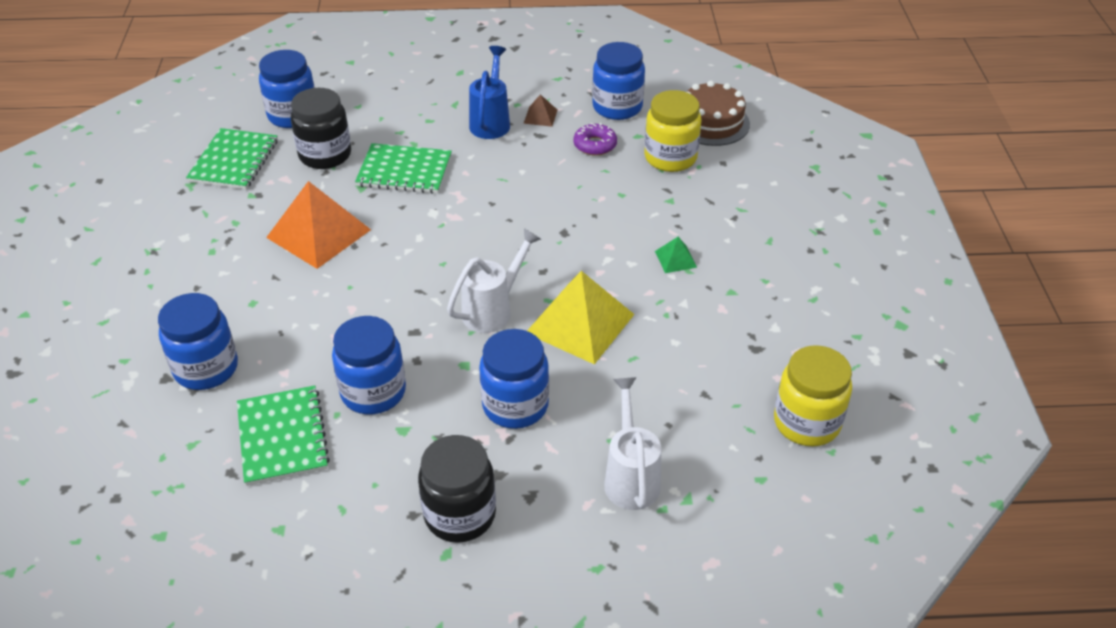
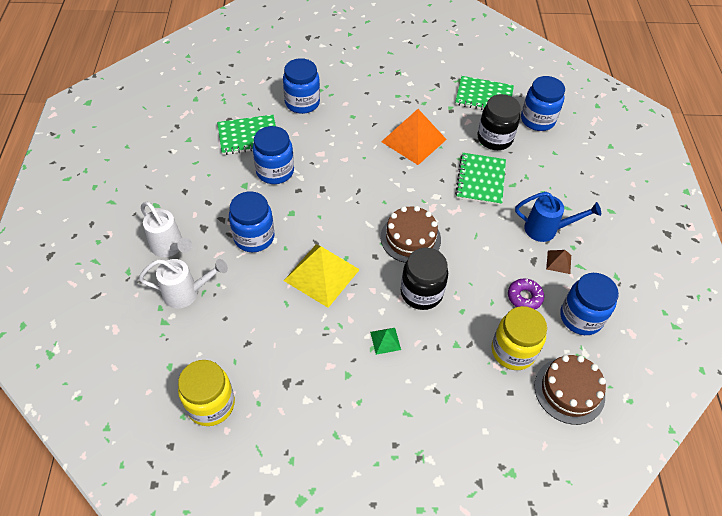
camera: 90 degrees right, 10 degrees up
black jar [418,435,496,543] -> black jar moved to [401,248,448,310]
white watering can [447,228,541,333] -> white watering can moved to [141,202,192,257]
none -> brown cake [380,206,441,263]

